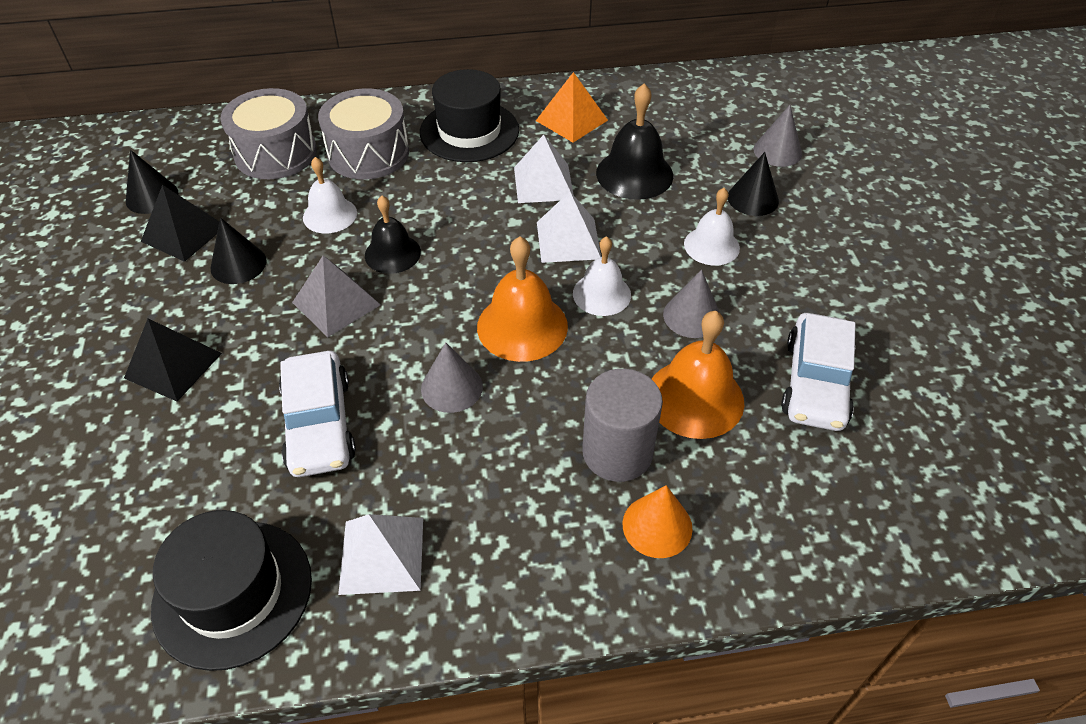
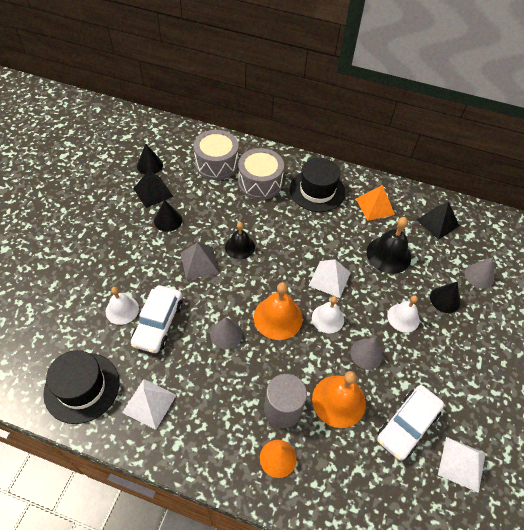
camera: 25 degrees right, 5 degrees up
black pyramid [124,319,222,402] -> black pyramid moved to [417,202,459,240]
white bell [303,157,357,233] -> white bell moved to [106,287,139,325]
white pyramid [514,135,573,203] -> white pyramid moved to [438,437,486,493]

